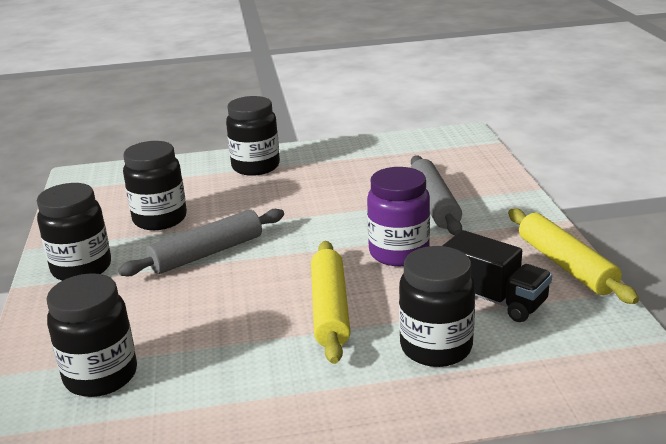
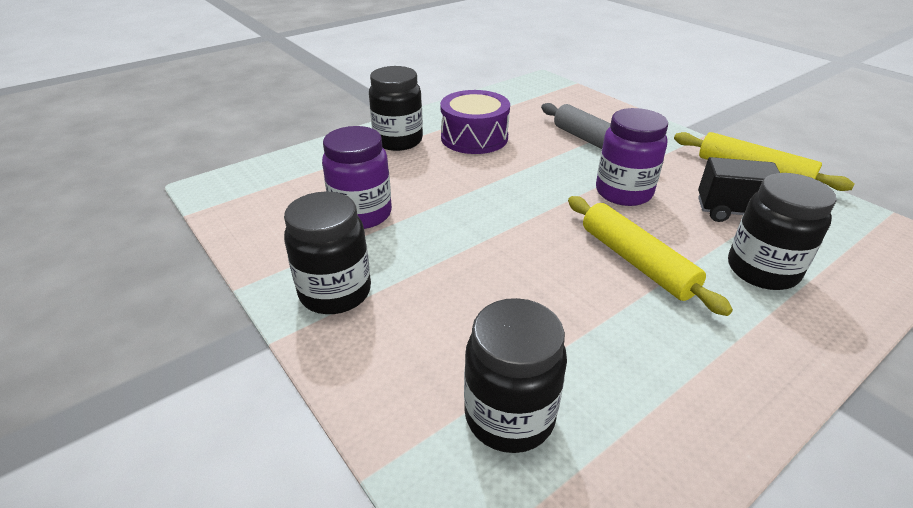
camera: 30 degrees left, 10 degrees up
grey rolling pin [118,209,284,276] -> none
black jar [123,141,187,230] -> purple jar [322,126,392,229]
none -> purple drum [440,90,510,154]

